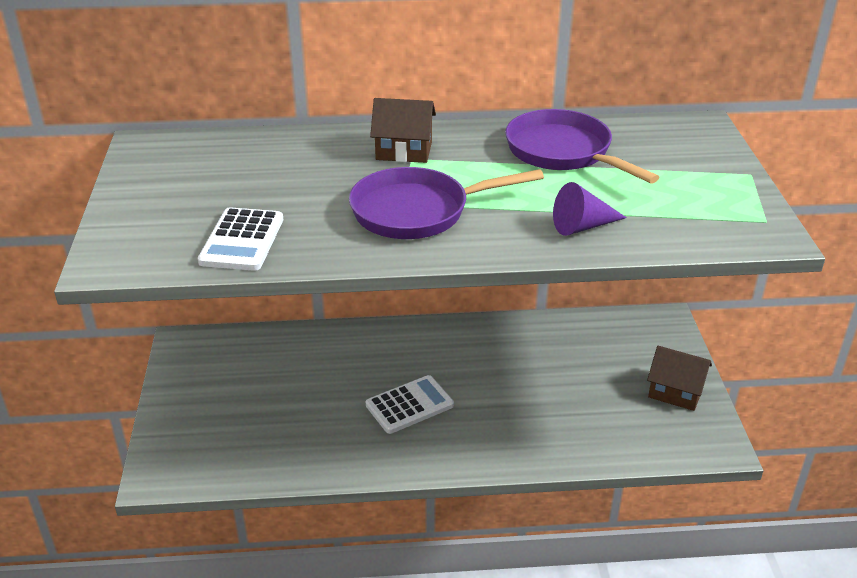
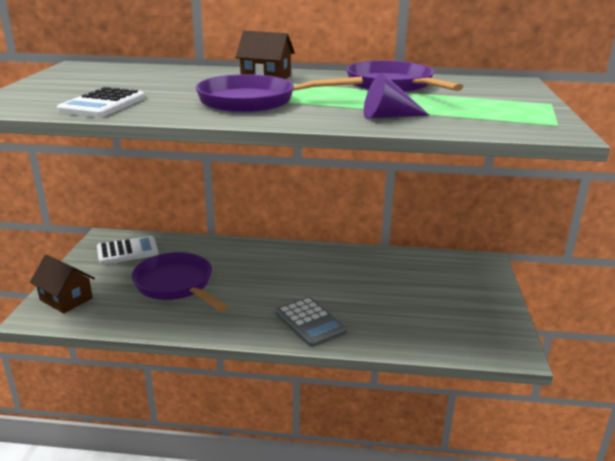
camera: 10 degrees right, 10 degrees down
white calculator [366,375,454,434] -> white calculator moved to [97,236,158,264]
brown house [647,346,712,411] -> brown house moved to [30,255,95,313]
none -> purple pan [132,252,228,312]
none -> grey calculator [275,297,347,347]

